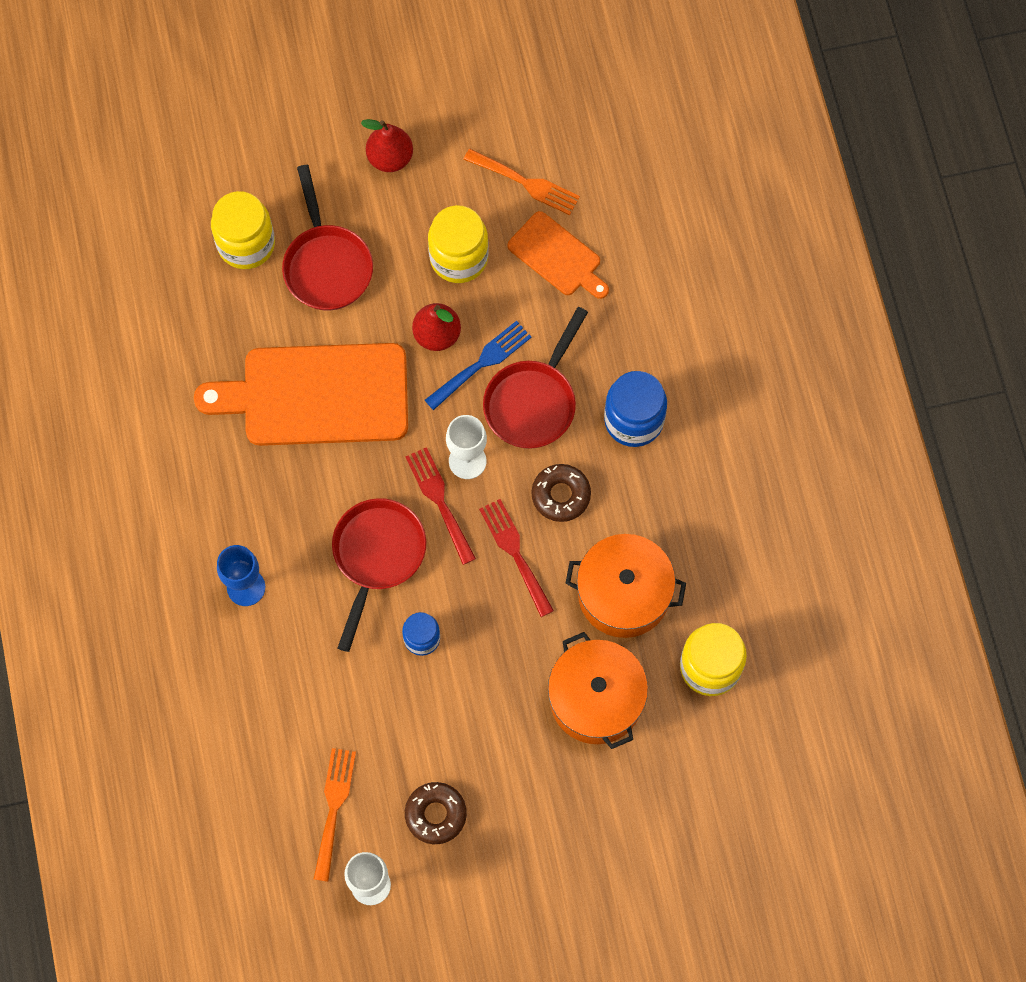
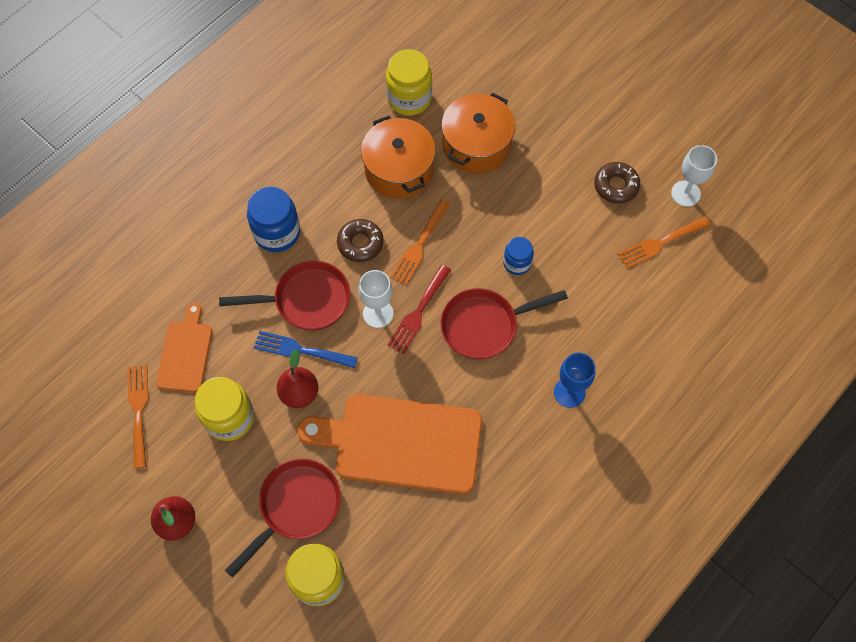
camera: 125 degrees left, 5 degrees down
orange cutting board [194,343,408,446] -> orange cutting board turned 135 degrees clockwise [297,394,482,494]
red fork [479,499,554,617] -> orange fork [390,200,450,285]

